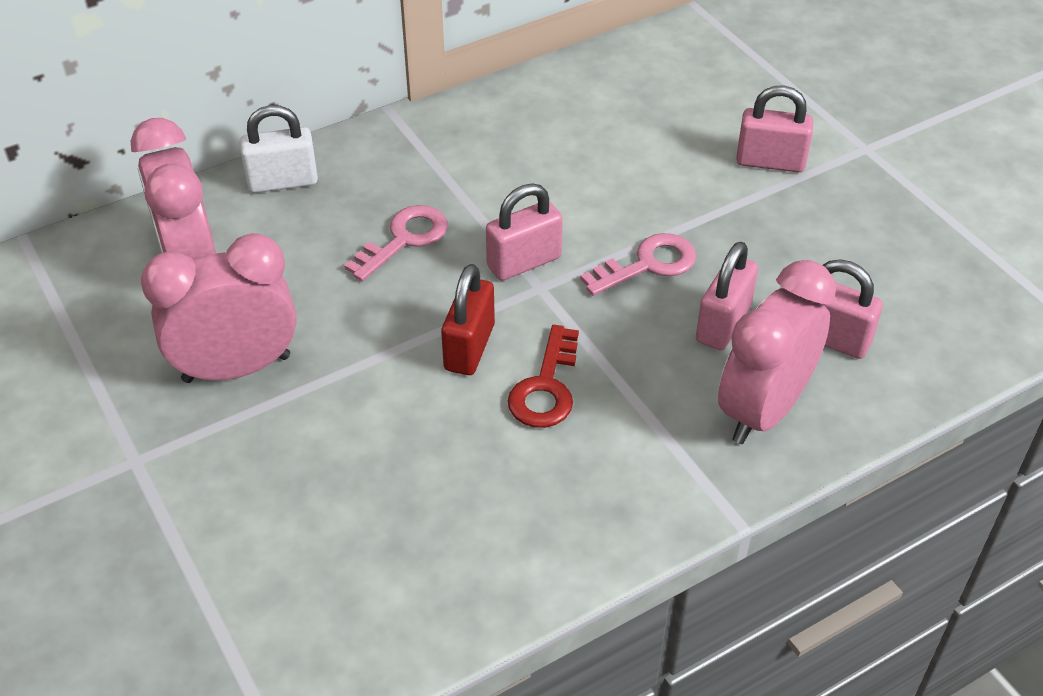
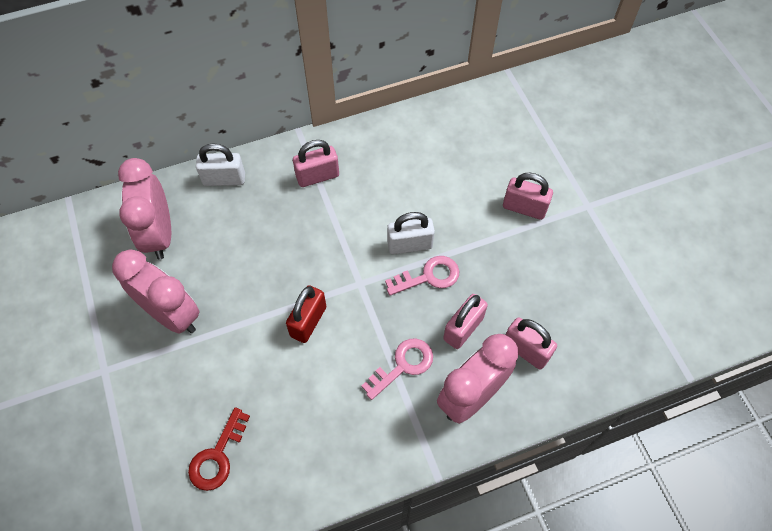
camera: 10 degrees right, 15 degrees up
pink clock [141,233,297,383] -> pink clock turned 45 degrees clockwise [112,249,199,334]
pink key [344,205,448,281] -> pink key moved to [361,338,433,400]
pink padlock [486,183,563,281] -> pink padlock moved to [293,140,339,187]
red key [508,325,579,428] -> red key moved to [188,408,250,491]
none -> white padlock [387,212,435,255]

